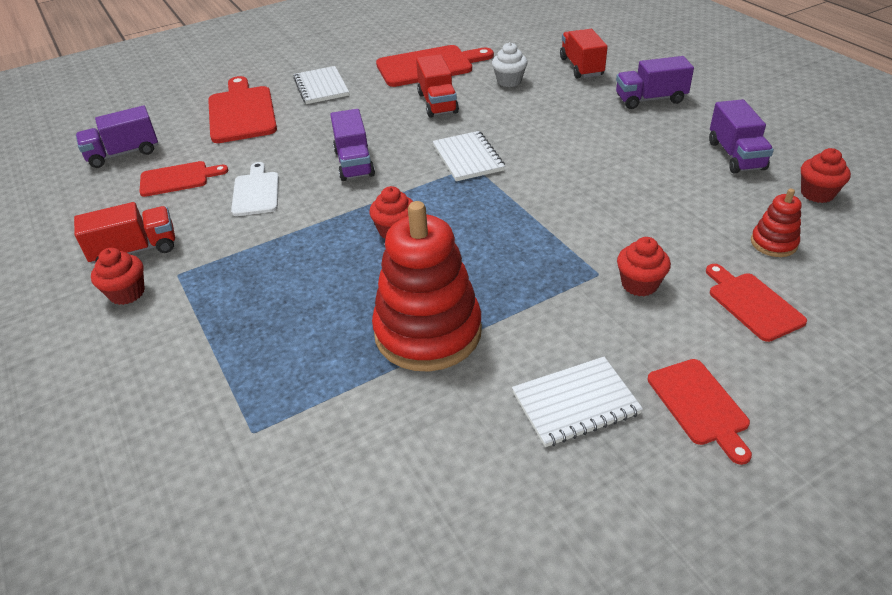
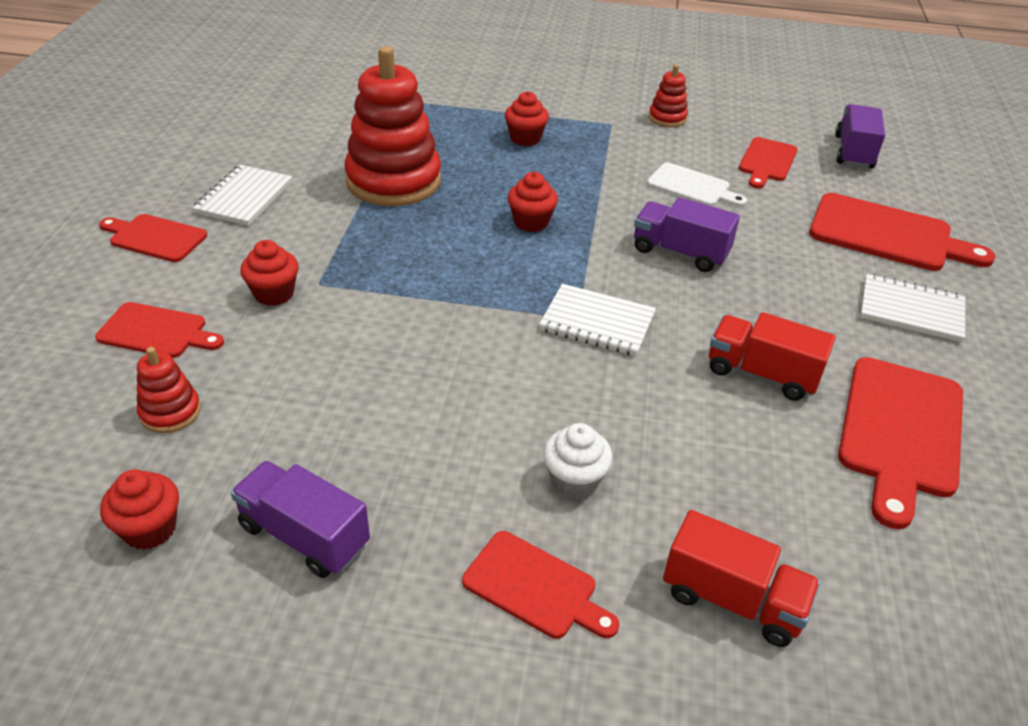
camera: 125 degrees right, 0 degrees up
red truck [74,202,175,264] -> red stacking toy [649,65,688,127]
red cupcake [91,248,145,305] -> red cupcake moved to [505,91,549,146]
white cupcake [492,42,528,87] -> white cupcake moved to [543,423,613,499]
purple truck [616,56,694,109] -> red cutting board [462,531,619,639]

